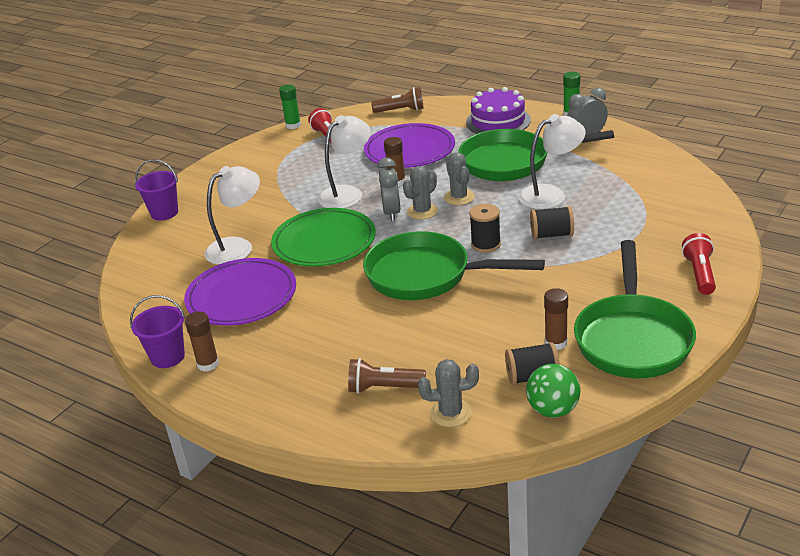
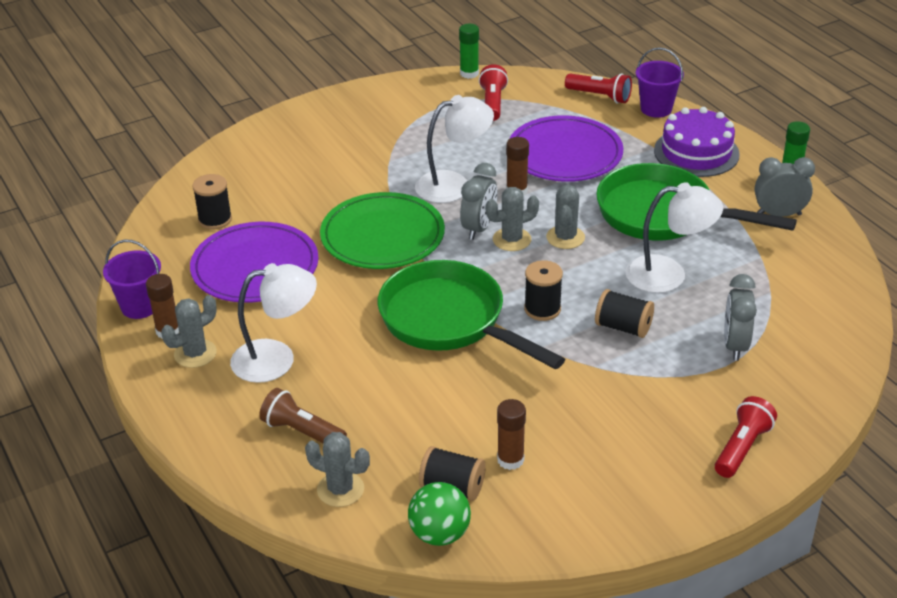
camera: 25 degrees right, 5 degrees up
purple bucket [135,159,178,220] -> purple bucket moved to [636,47,684,118]
white lamp [204,166,260,265] -> white lamp moved to [230,263,317,383]
brown flashlight [371,87,424,113] -> red flashlight [565,73,632,104]
green pan [574,240,696,378] -> none
none -> grey cactus [161,295,217,368]
none -> black spool [192,174,232,230]
none -> grey clock [724,274,757,361]

